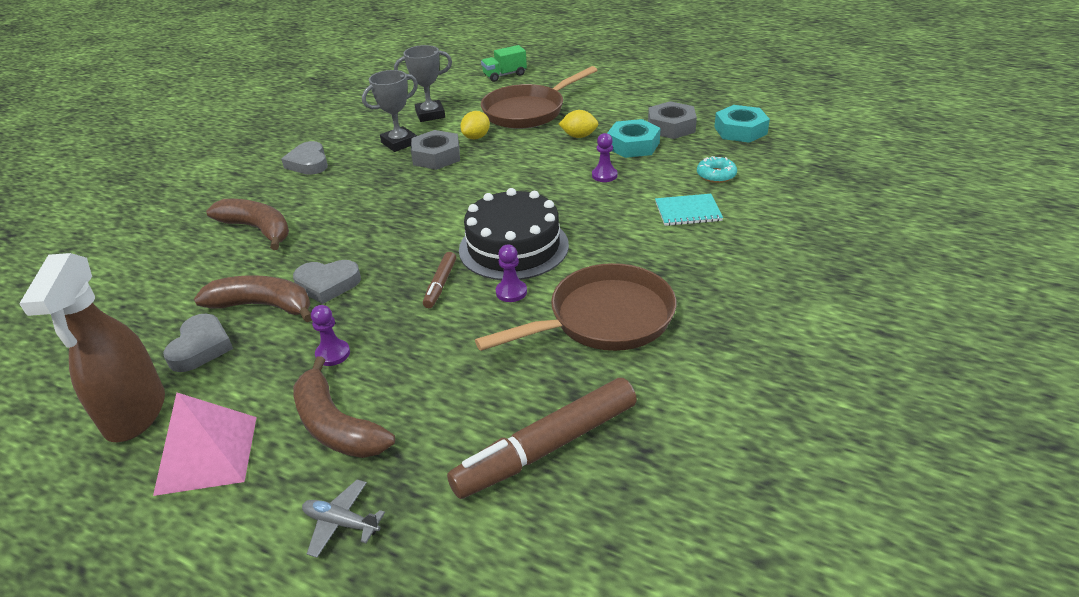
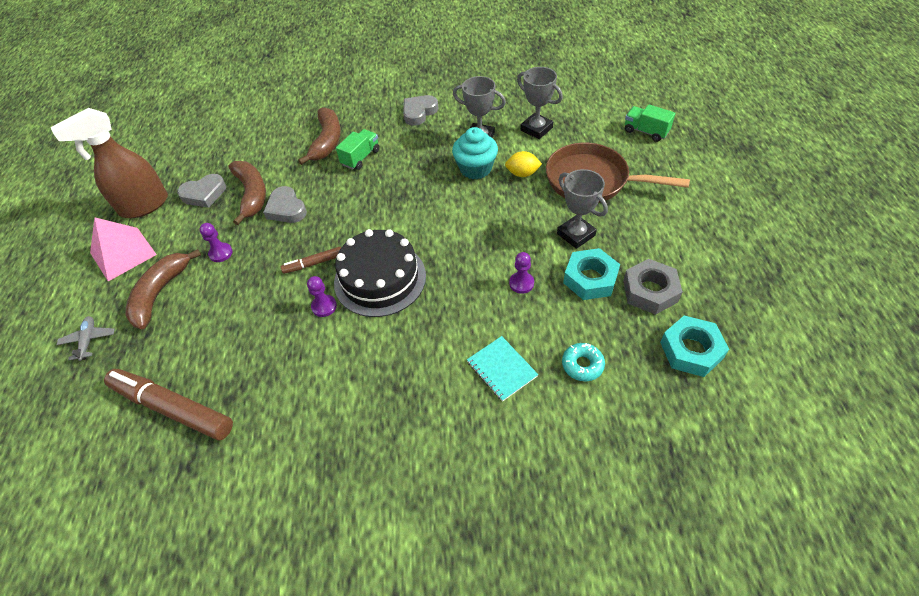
camera: 60 degrees right, 15 degrees up
grey nut [411,130,460,170] -> turquoise cupcake [452,127,498,179]
brown pan [475,263,676,351] -> none
yellow lemon [559,110,598,138] -> grey trophy [557,169,608,249]
none -> green truck [336,129,380,170]

